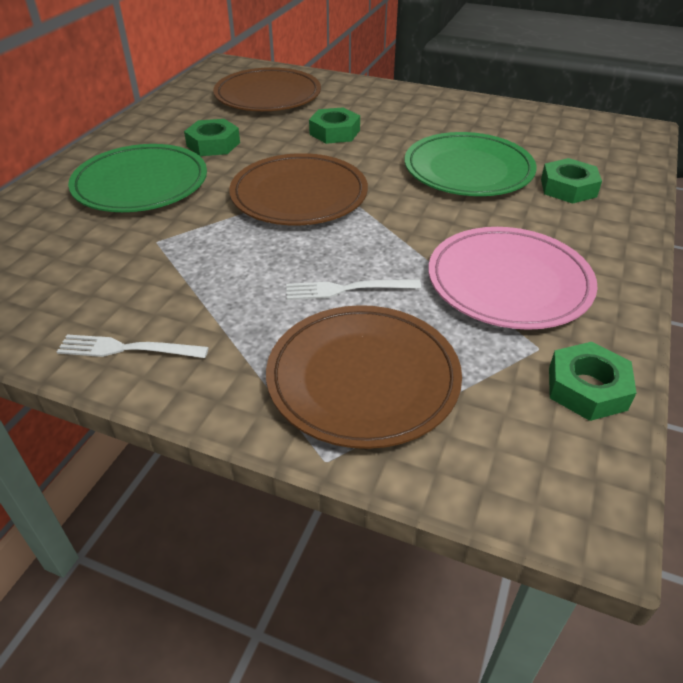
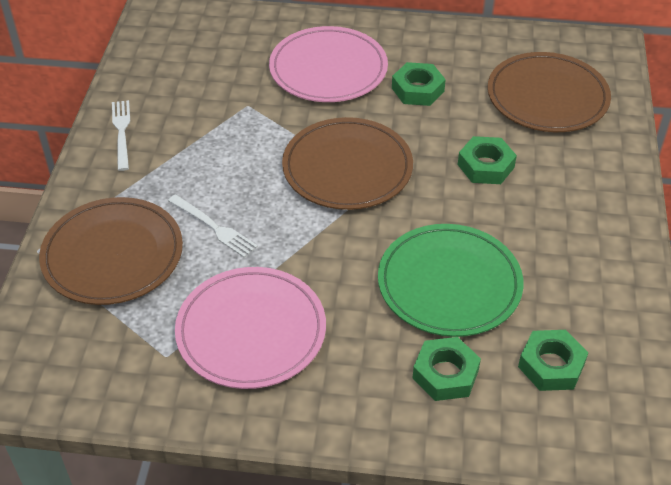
camera: 75 degrees right, 5 degrees up
green plate [68,144,207,212] -> pink plate [269,26,388,102]
white fork [286,279,421,300] -> white fork turned 150 degrees clockwise [168,194,258,258]
green nut [549,342,636,421] -> green nut moved to [518,330,588,391]

